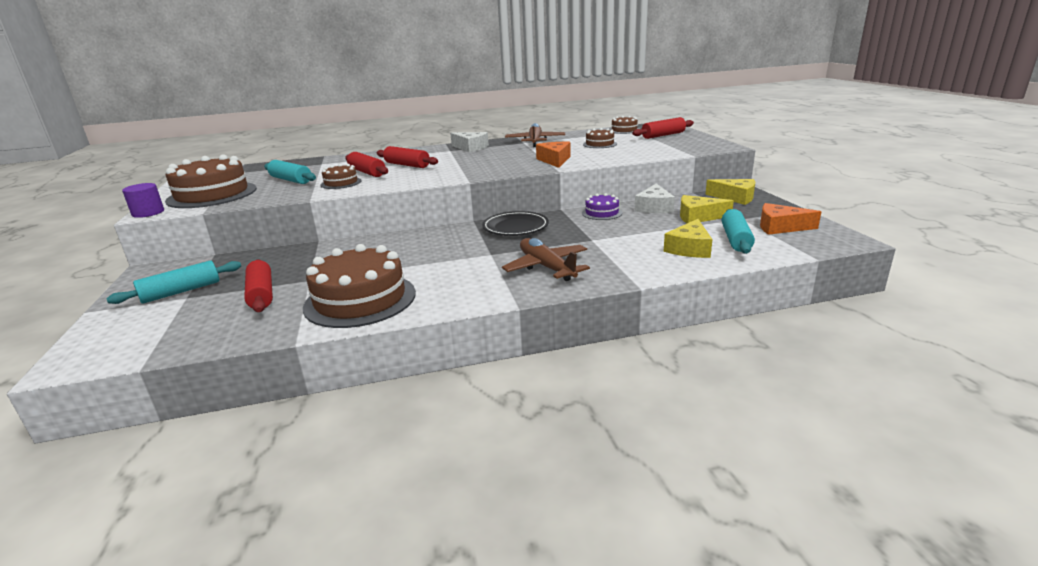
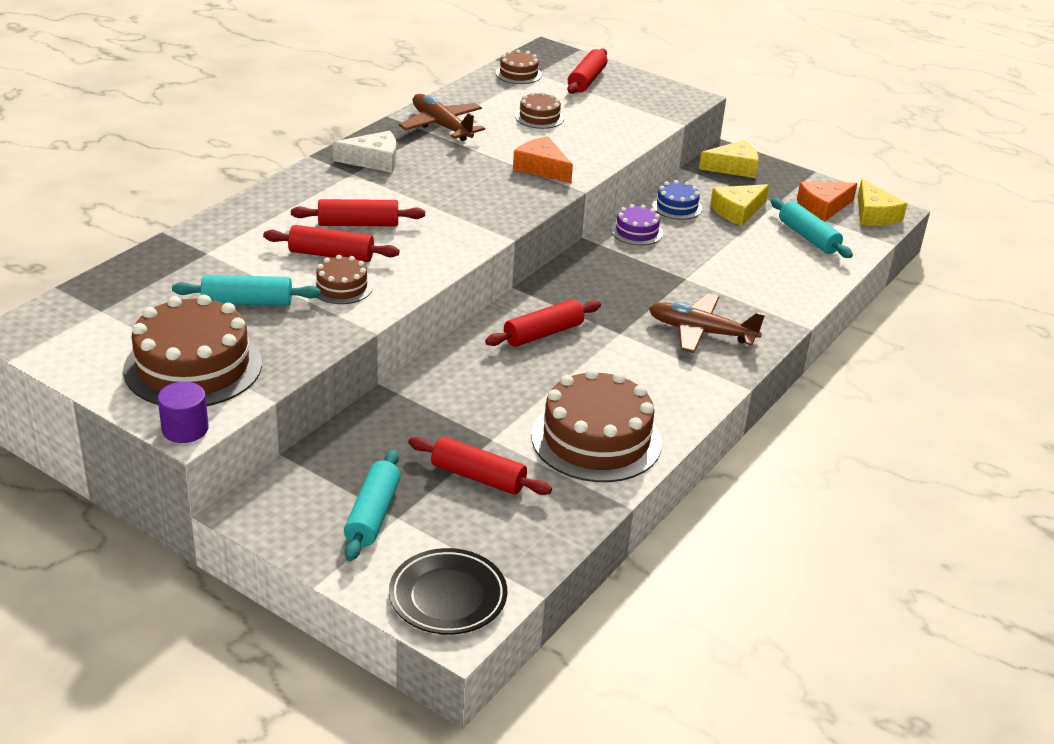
camera: 45 degrees left, 10 degrees up
black plate [482,211,549,235] -> black plate moved to [389,548,507,635]
white cheese [635,183,675,213] -> blue cake [652,180,702,220]
yellow cheese [663,219,713,258] -> yellow cheese moved to [858,179,907,226]
none -> red rolling pin [485,299,601,347]

